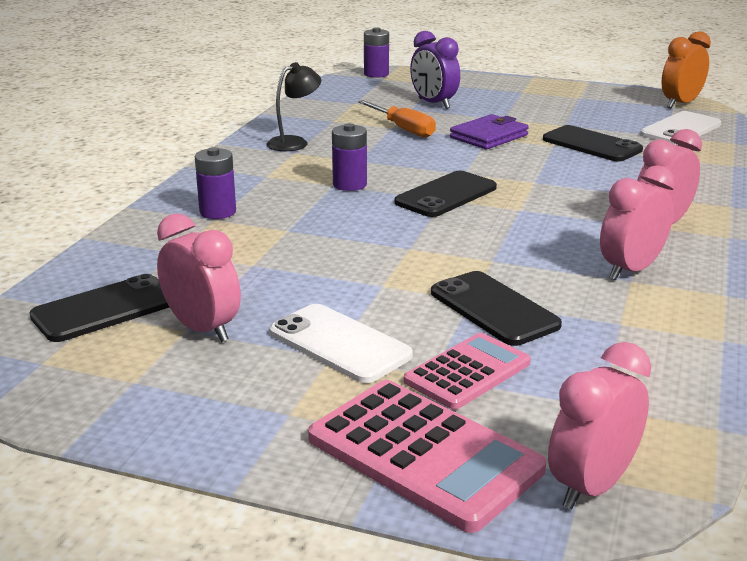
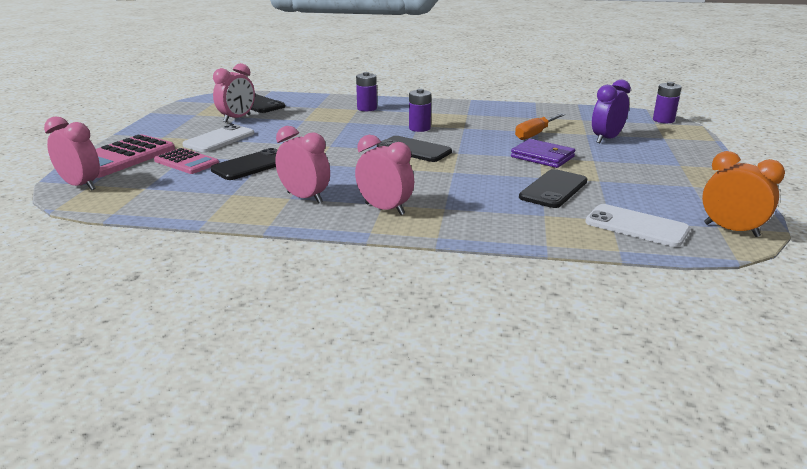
camera: 80 degrees right, 0 degrees up
black lamp [267,62,321,151] -> none

